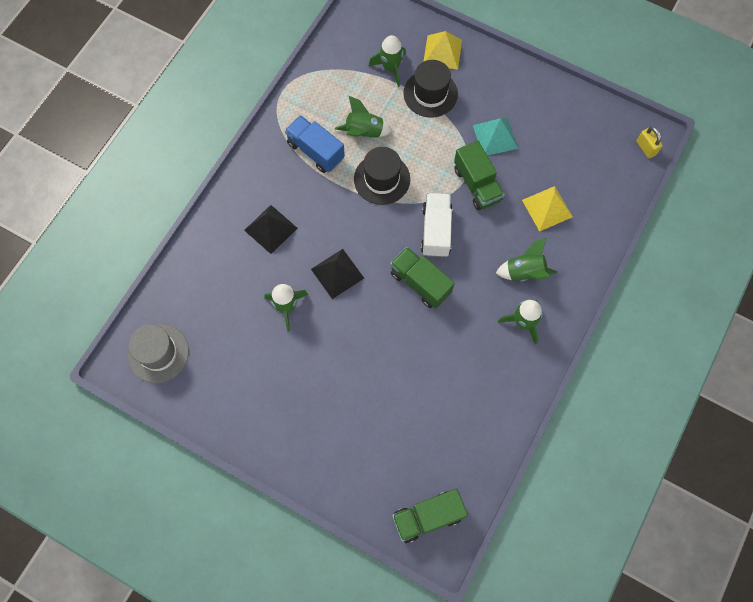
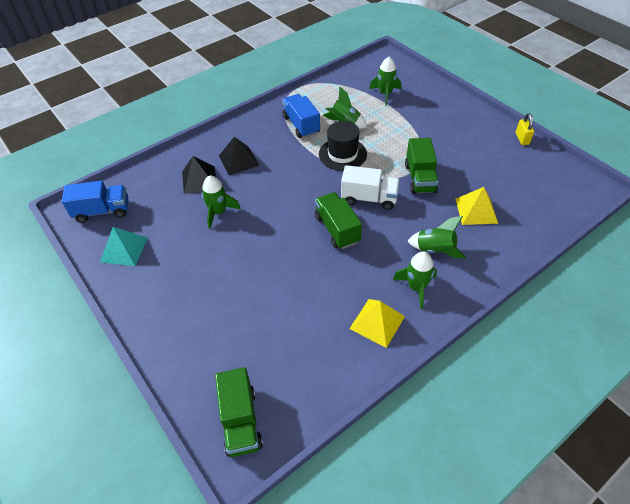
camera: 25 degrees right, 20 degrees down
grey hat [128,324,189,383] -> blue truck [62,181,128,223]
black pyramid [311,249,364,299] -> black pyramid moved to [182,156,216,194]
green truck [392,489,468,543] -> green truck turned 105 degrees counterclockwise [215,367,263,457]
black hat [403,60,458,118] -> none
white truck [421,193,453,257] -> white truck turned 75 degrees clockwise [341,165,400,210]
yellow pyramid [424,31,462,69] -> yellow pyramid moved to [349,299,405,348]
turquoise pyramid [473,117,518,156] -> turquoise pyramid moved to [100,227,148,266]
yellow padlock [636,127,663,158] -> yellow padlock moved to [516,113,534,145]

